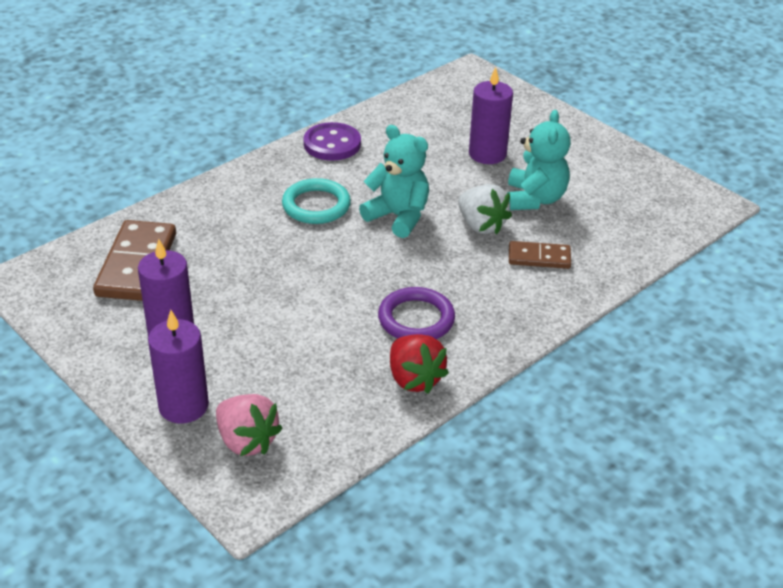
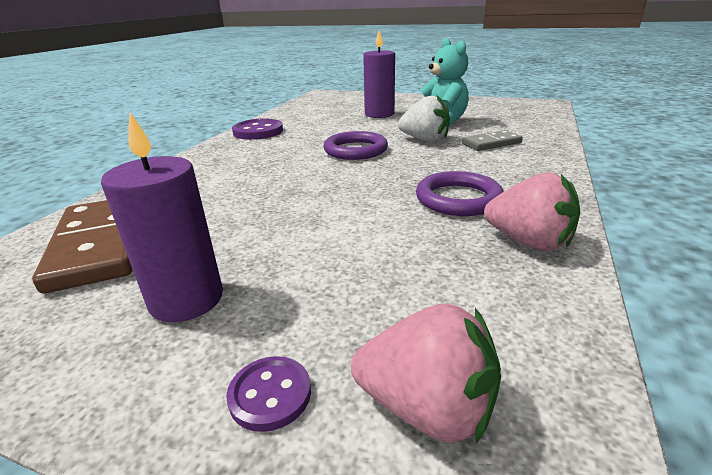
camera: 25 degrees left, 10 degrees down
purple candle [148,310,209,423] -> purple button [226,356,311,432]
turquoise ring [282,178,351,224] -> none
turquoise teddy bear [359,125,429,238] -> purple ring [323,131,388,160]
red strawberry [390,334,449,394] -> pink strawberry [484,172,580,251]
brown domino [509,241,571,269] -> grey domino [462,130,523,151]

